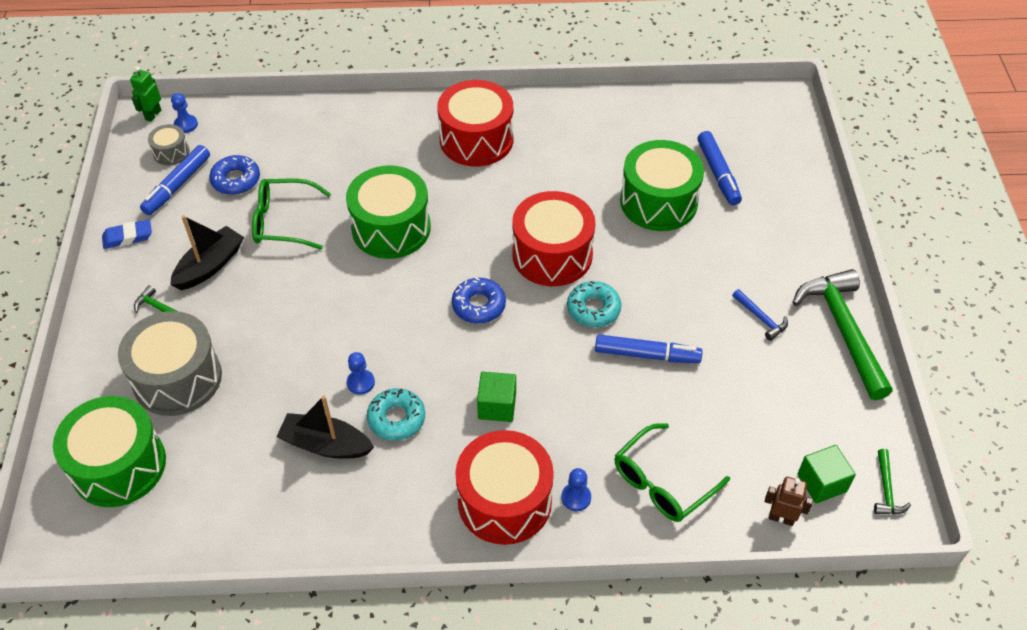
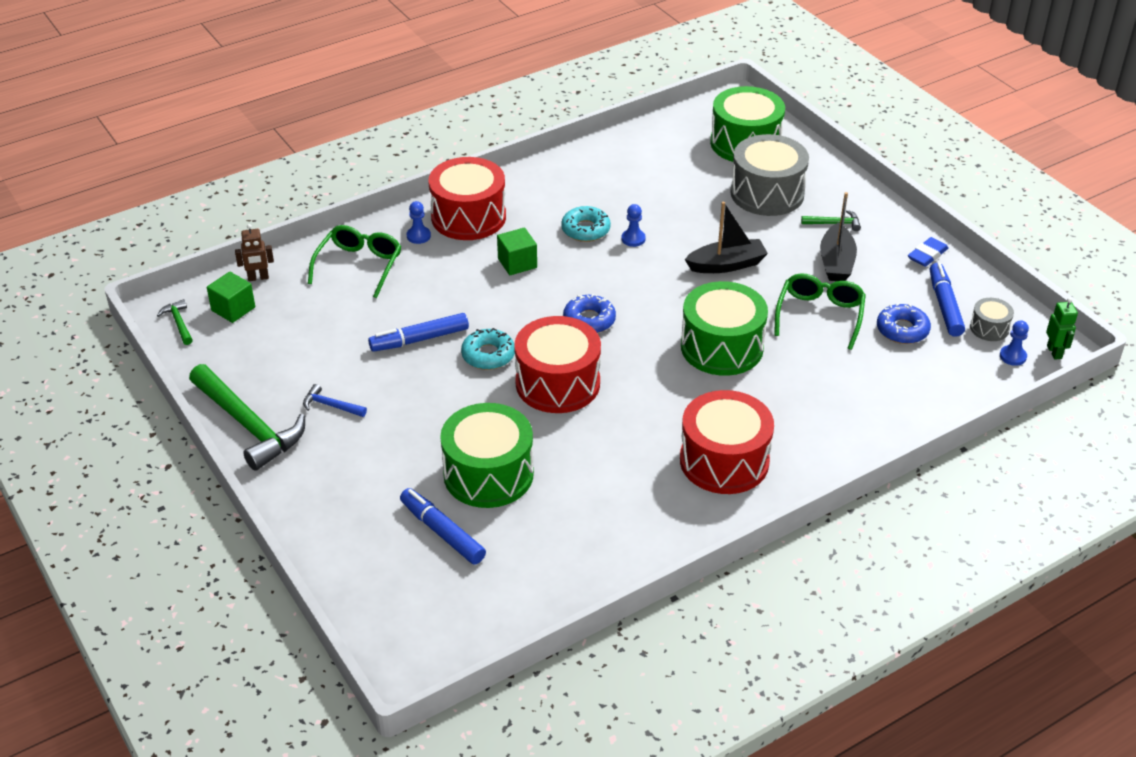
camera: 150 degrees right, 10 degrees down
green glasses [252,179,331,250] -> green glasses turned 45 degrees counterclockwise [774,273,866,350]
black boat [276,396,374,459] -> black boat moved to [685,202,768,273]

